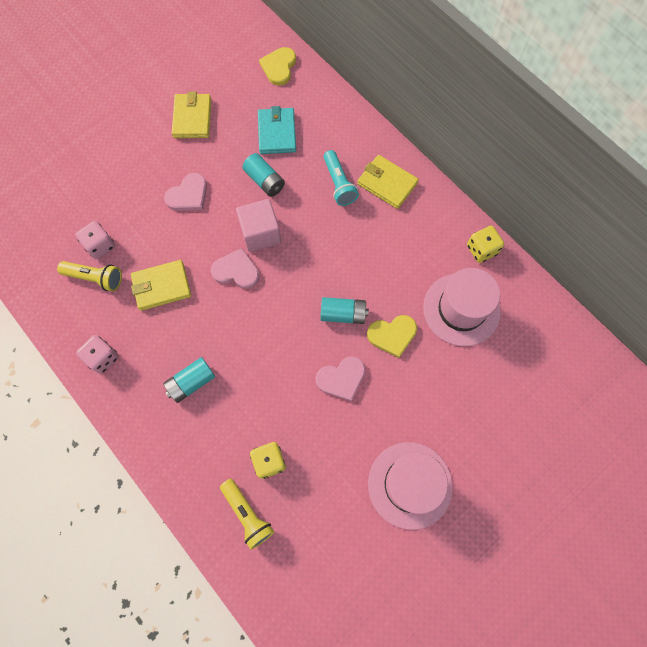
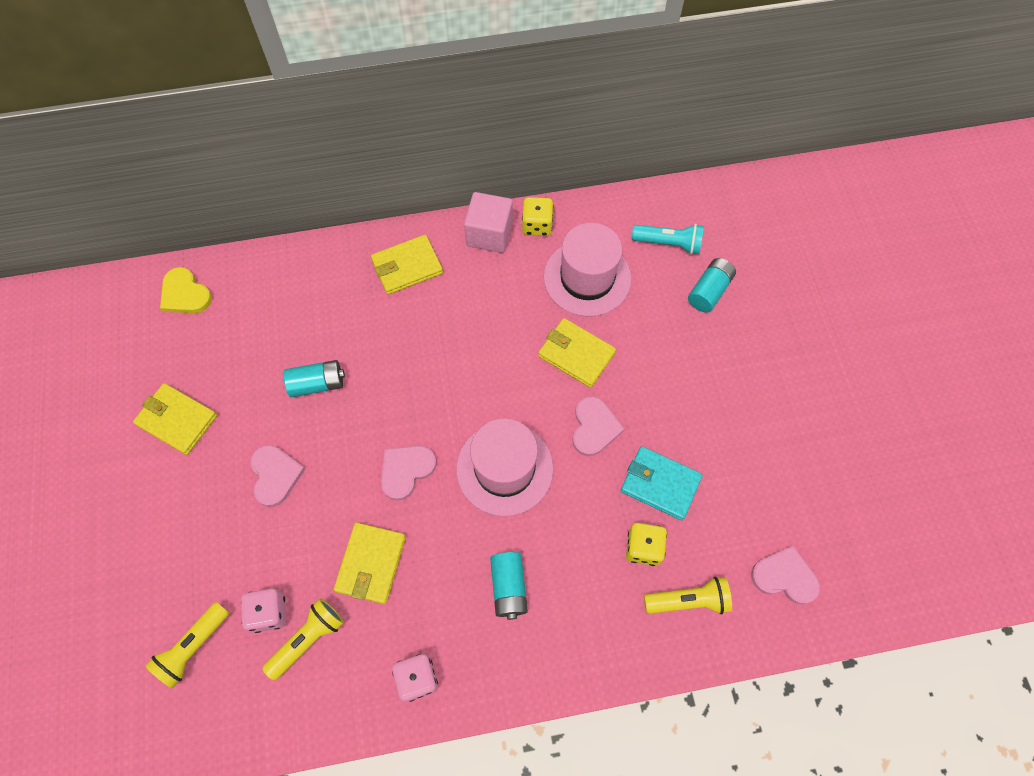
camera: 60 degrees left, 5 degrees down
pink cube [236,199,281,252] -> pink cube moved to [464,192,513,253]
turquoise wallet [258,106,296,154] -> turquoise wallet moved to [621,446,702,520]
turquoise battery [320,297,369,324] -> turquoise battery moved to [688,258,736,312]
turquoise flashlight [324,150,359,206] -> turquoise flashlight moved to [632,224,704,255]
yellow heart [367,315,417,358] -> yellow wallet [538,318,616,388]
pink hat [368,442,453,530] -> pink hat moved to [456,418,553,516]
none -> yellow flashlight [146,602,229,688]
none -> pink heart [751,546,820,604]

